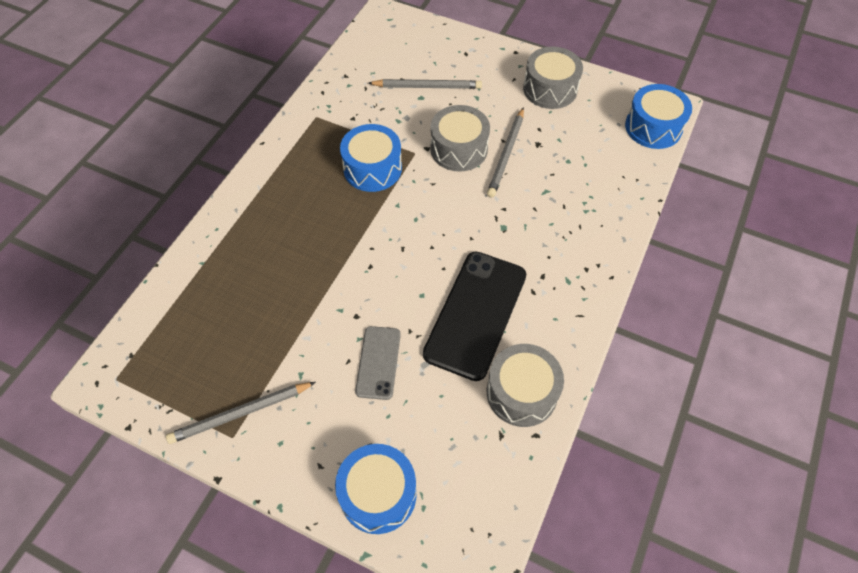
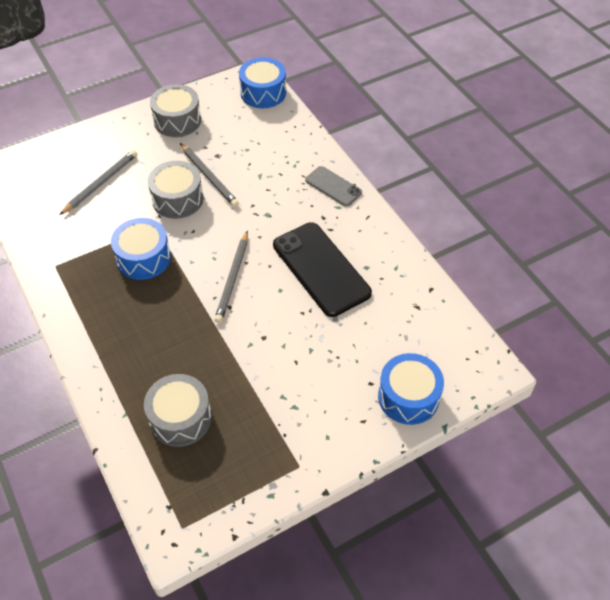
camera: 55 degrees left, 5 degrees down
grey pencil [166,382,316,444] -> grey pencil moved to [214,230,248,323]
grey phone [355,326,401,400] -> grey phone moved to [305,166,362,207]
grey drum [487,344,564,427] -> grey drum moved to [144,374,212,447]

